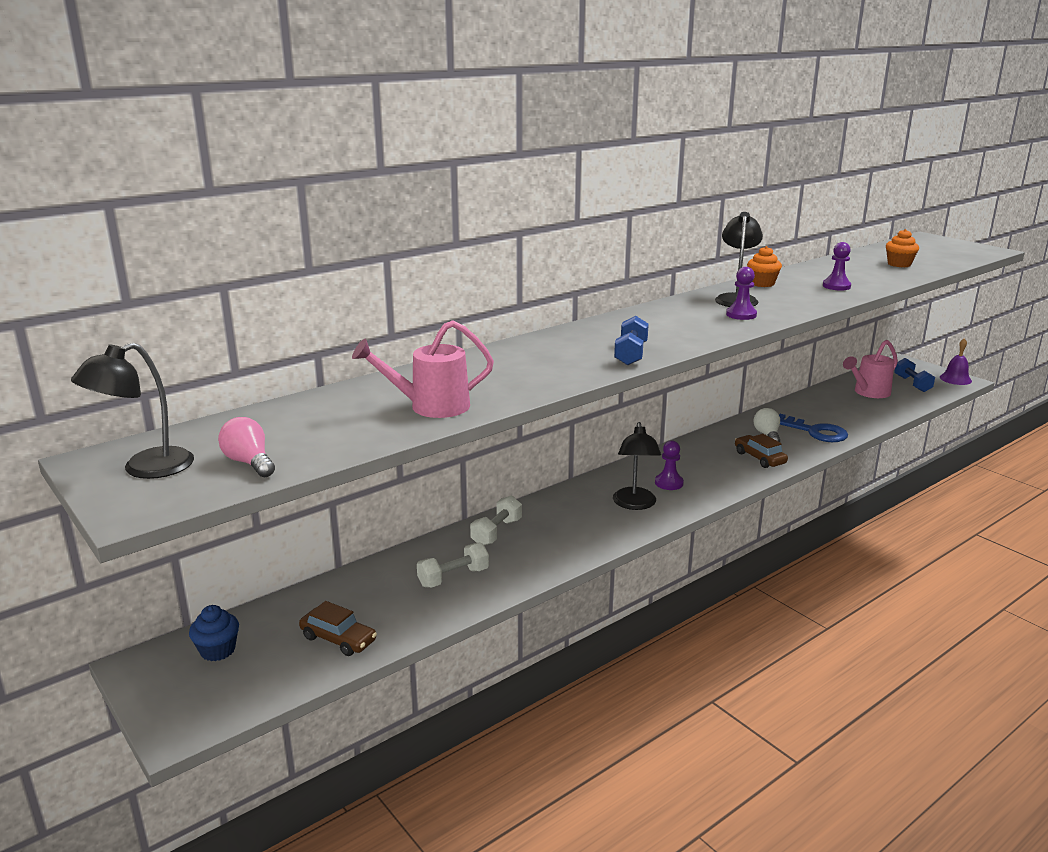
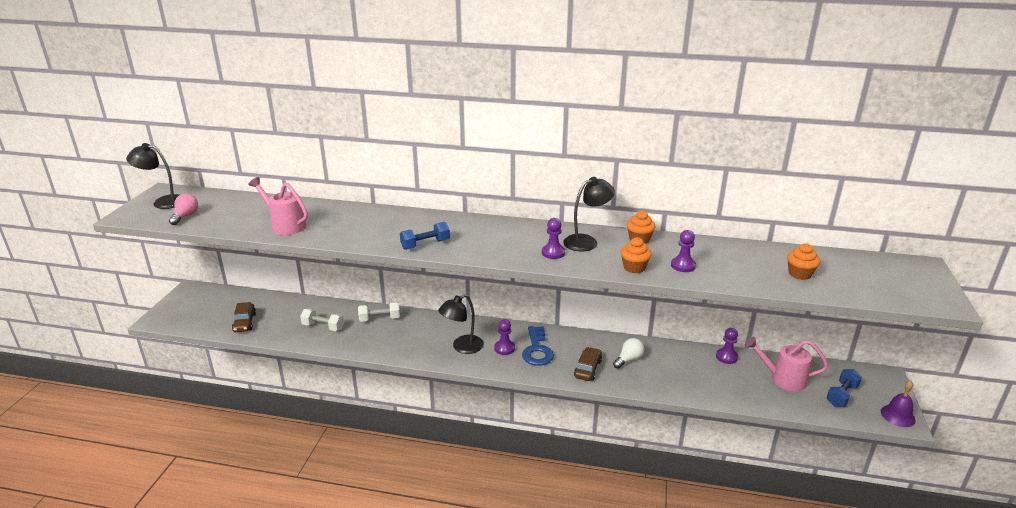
camera: 50 degrees right, 5 degrees up
blue cupcake [189,605,239,661] -> none
blue key [779,414,848,442] -> blue key moved to [522,326,554,366]
none -> orange cupcake [621,237,652,273]
none -> purple pawn [716,328,738,364]

